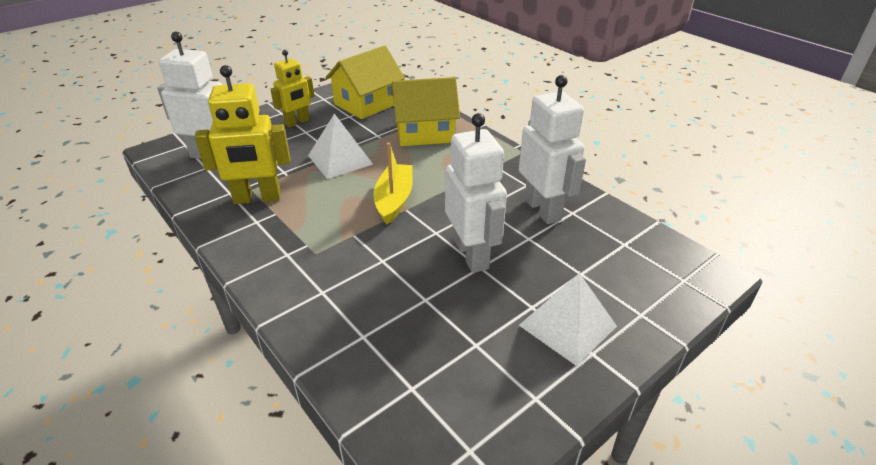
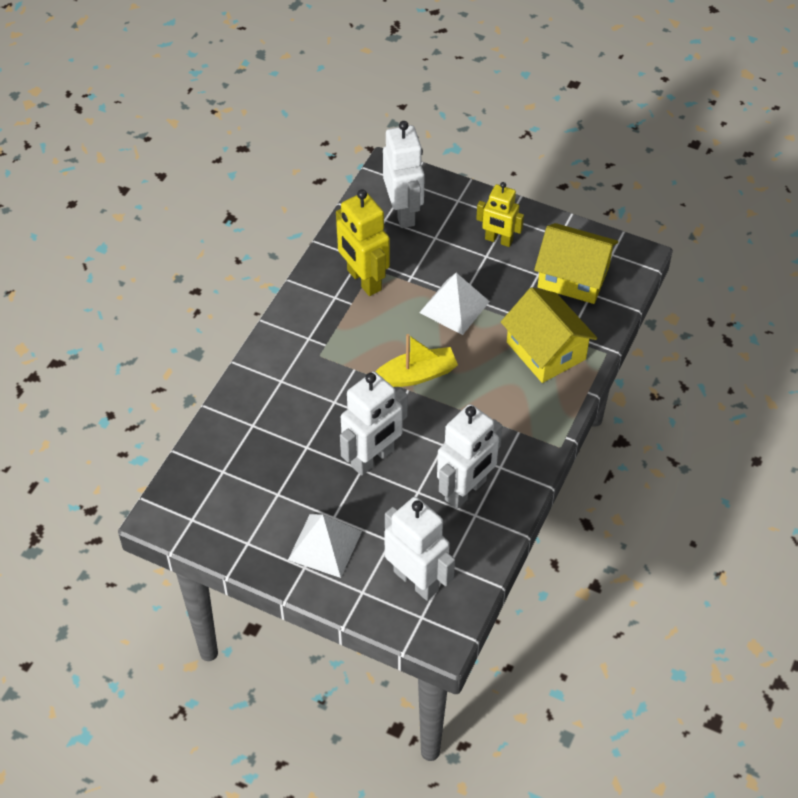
camera: 65 degrees right, 15 degrees up
none -> white robot [384,497,455,601]

